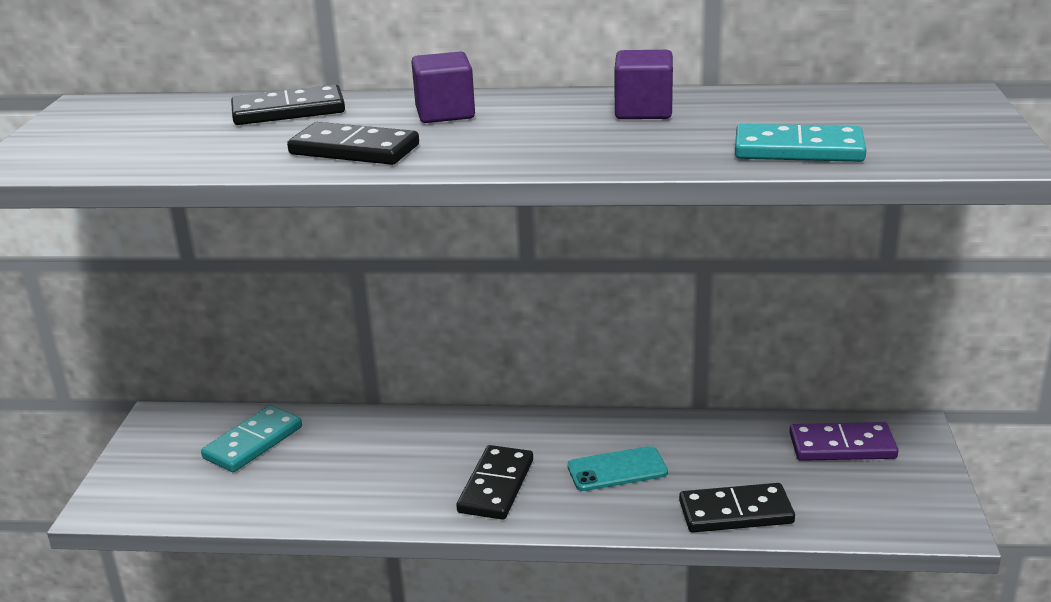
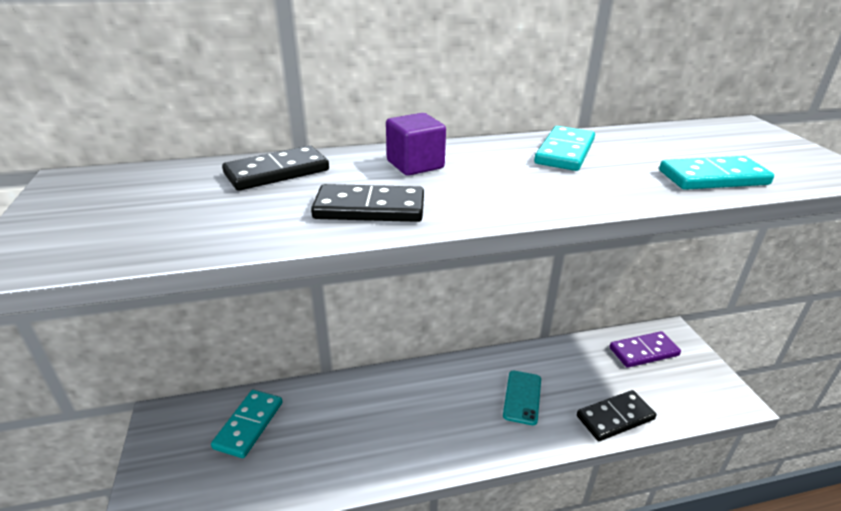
camera: 20 degrees left, 5 degrees up
black domino [456,445,533,520] -> none
turquoise phone [567,446,668,491] -> turquoise phone turned 45 degrees counterclockwise [503,371,541,425]
purple cube [614,50,673,119] -> turquoise domino [534,126,595,171]

